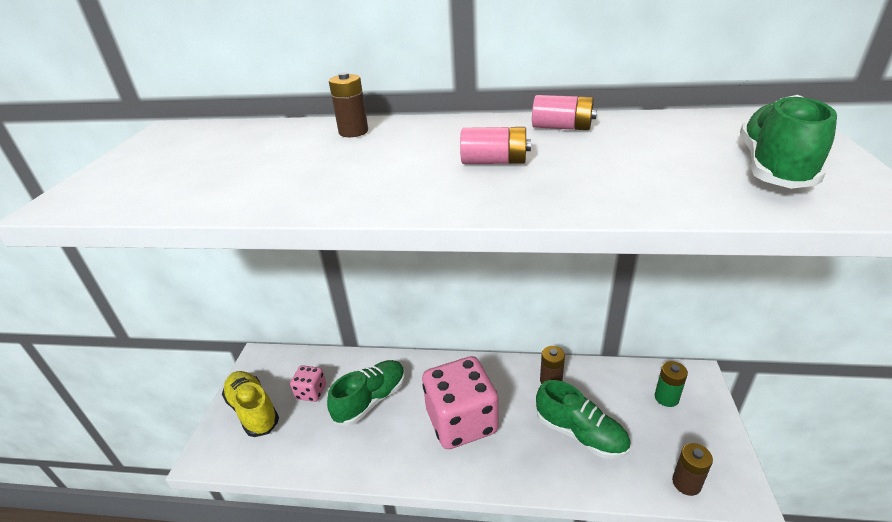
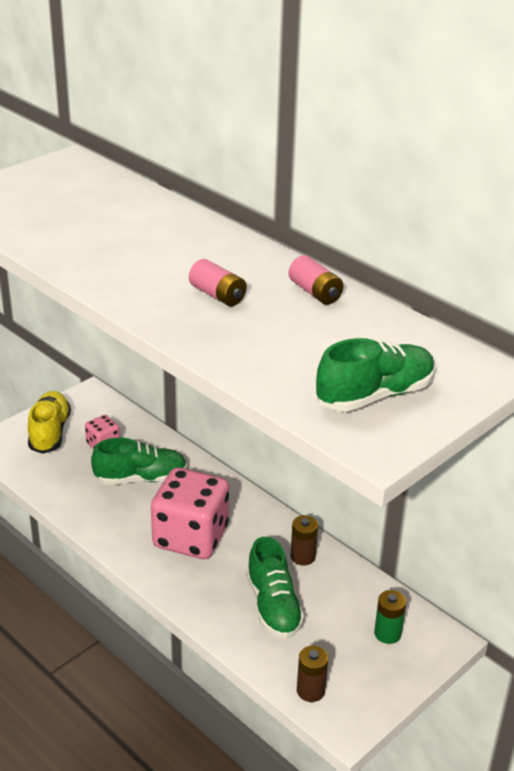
camera: 35 degrees right, 0 degrees up
brown battery [329,72,368,137] -> none

